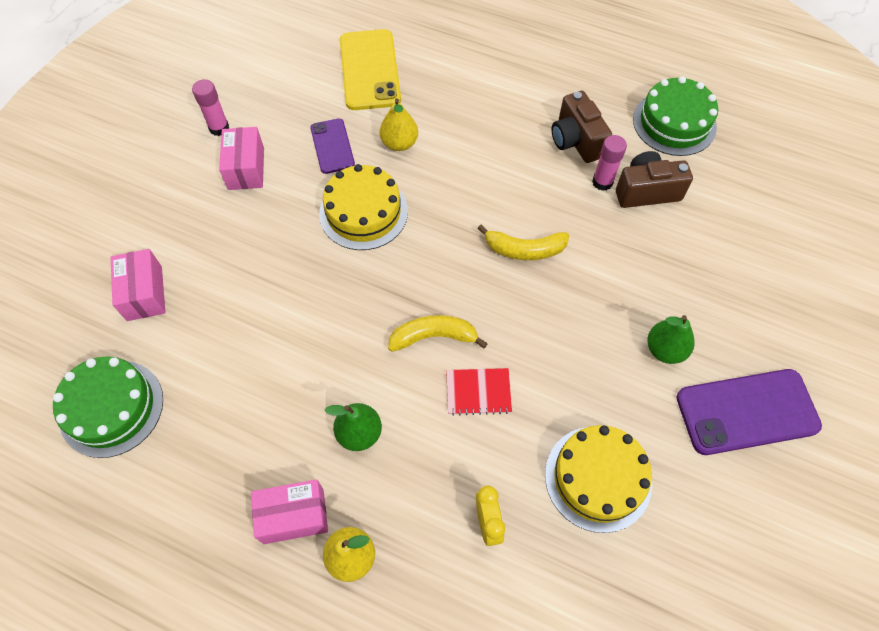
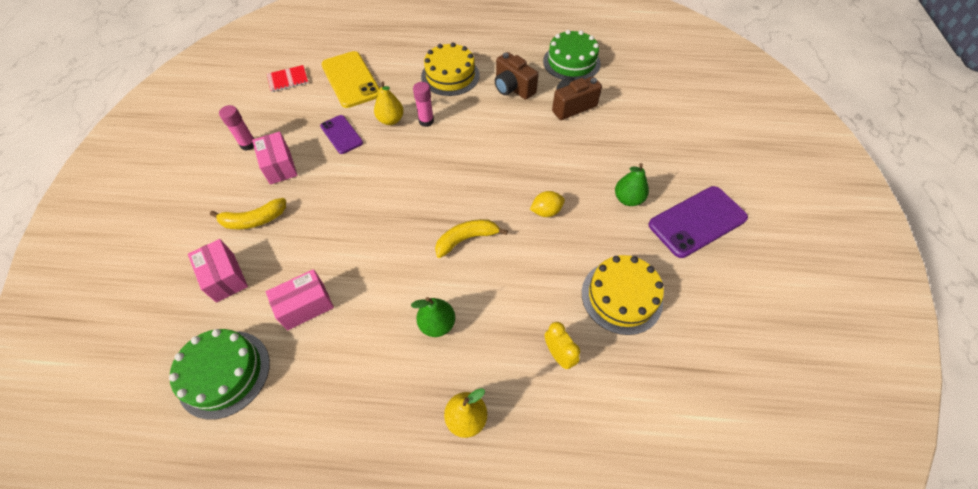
camera: 20 degrees left, 5 degrees down
pink box [251,479,328,544] -> pink box moved to [266,269,334,331]
yellow cake [319,164,408,250] -> yellow cake moved to [421,42,480,96]
red notebook [446,368,512,416] -> red notebook moved to [267,65,308,92]
yellow banana [477,225,569,260] -> yellow banana moved to [210,198,286,229]
pink glue stick [592,135,627,191] -> pink glue stick moved to [413,82,434,127]
none -> yellow lemon [530,191,565,217]

